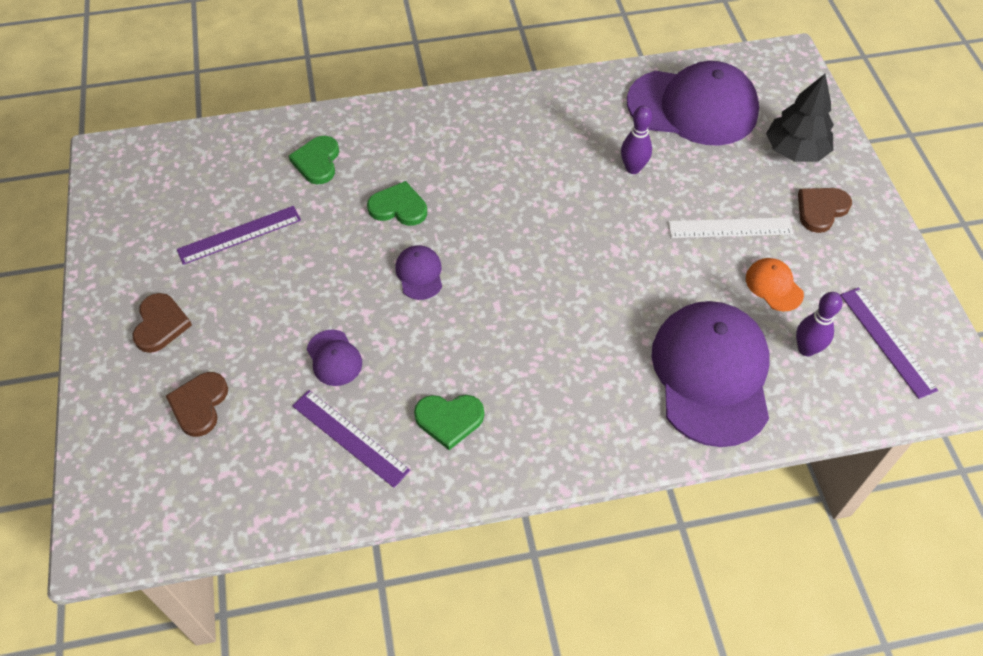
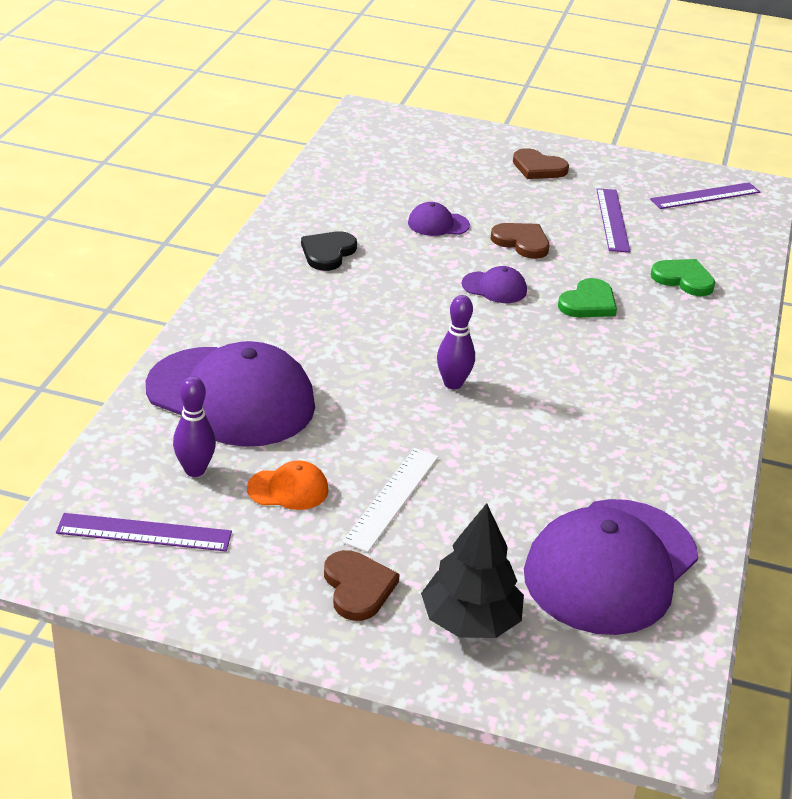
camera: 115 degrees right, 20 degrees down
brown heart [166,372,228,437] -> brown heart moved to [491,223,549,259]
purple ruler [292,390,410,488] -> purple ruler moved to [650,182,760,209]
green heart [414,395,484,450] -> black heart [301,231,357,271]
purple bowling pin [621,105,652,174] -> purple bowling pin moved to [437,295,475,389]

